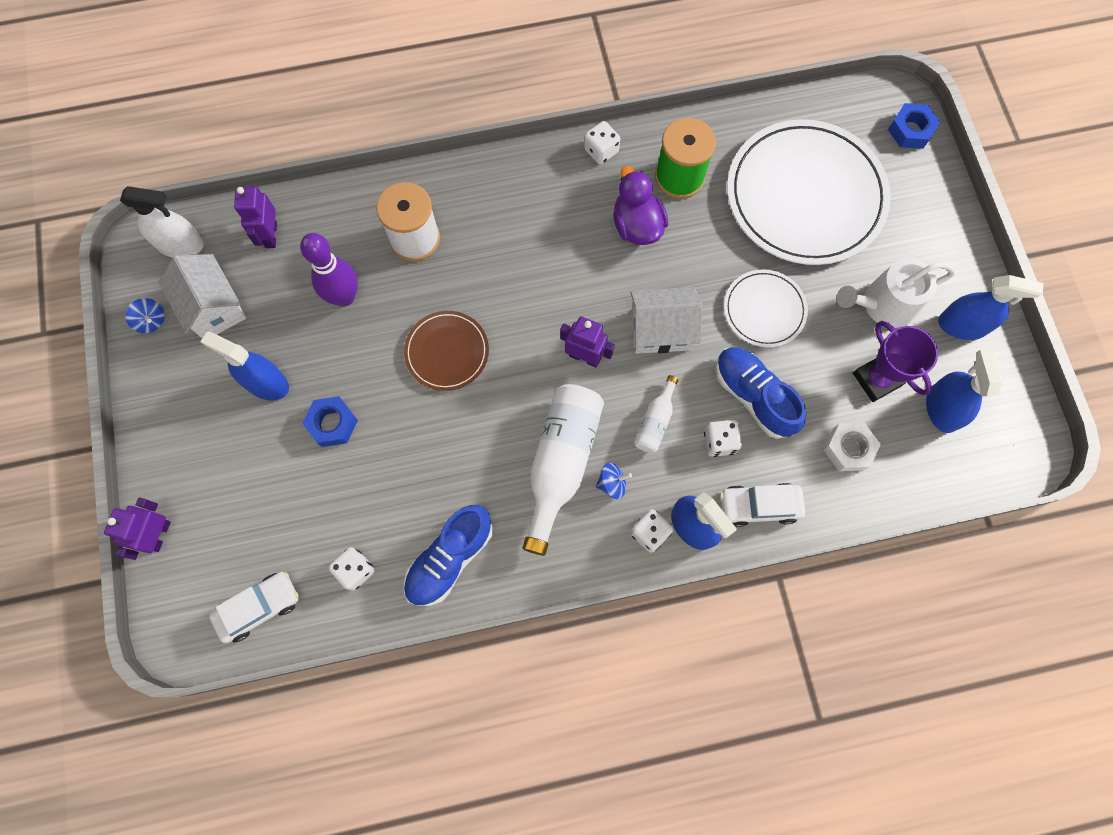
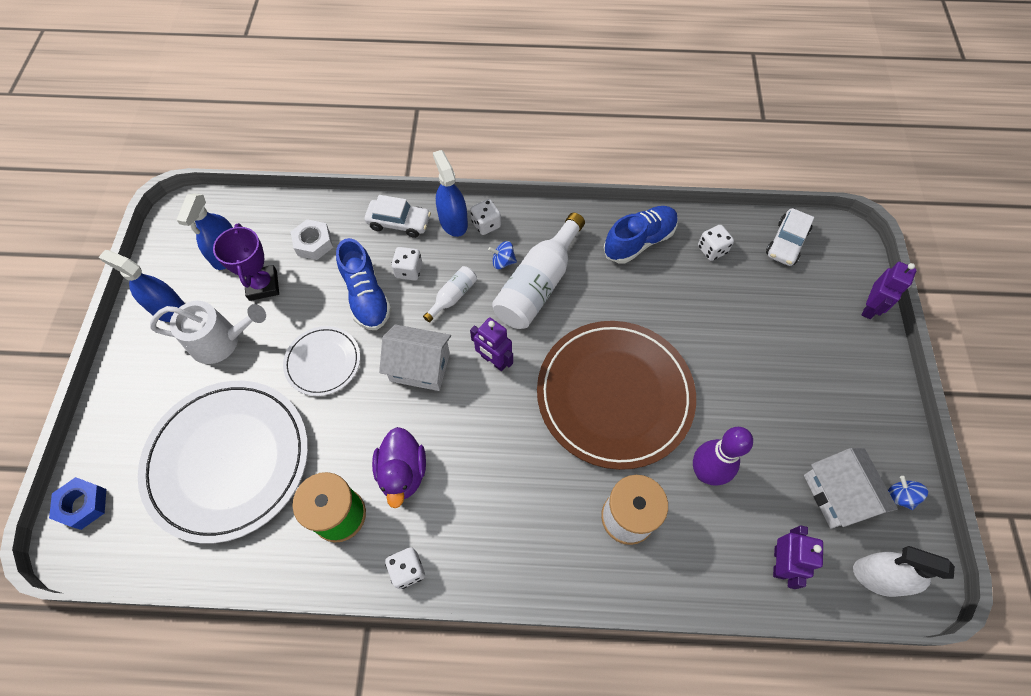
camera: 165 degrees left, 10 degrees down
blue spray bottle [200,332,289,401] -> none
white car [209,572,299,643] -> white car turned 45 degrees counterclockwise [766,208,814,266]
blue nut [302,396,358,447] -> none
brown plate [404,311,489,391] -> brown plate [537,321,696,470], size x2.01

